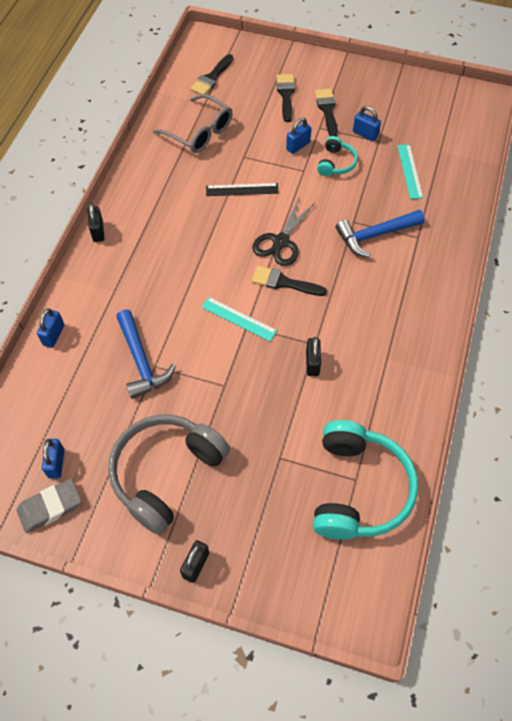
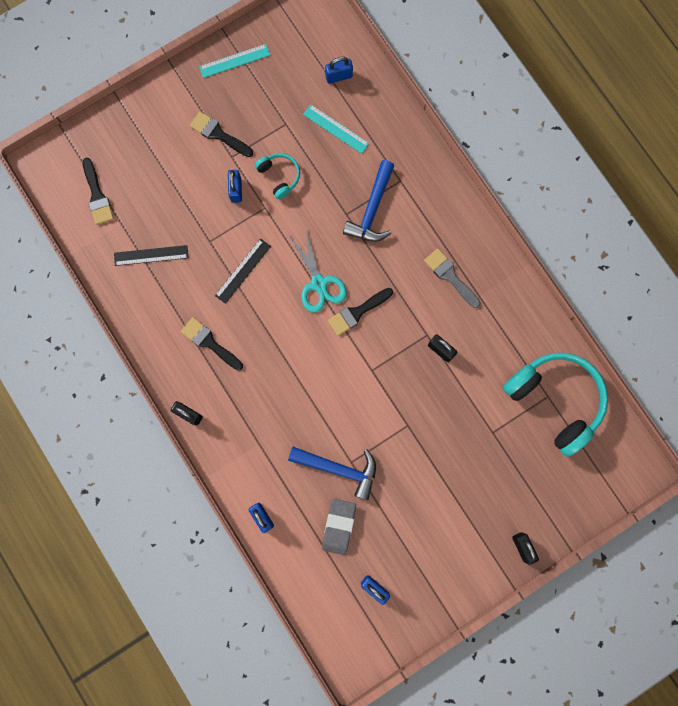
camera: 50 degrees left, 20 degrees up
grey eraser [17,479,82,533] -> grey eraser moved to [322,499,356,555]
grey headphones [108,415,230,535] -> none
grey glasses [153,94,233,153] -> black ruler [114,245,189,266]
turquoise ruler [201,297,277,342] -> turquoise ruler moved to [199,44,270,78]
black scissors [252,198,315,266] -> turquoise scissors [289,227,347,313]
black brush [277,74,295,122] -> black brush moved to [181,317,243,371]
blue padlock [353,106,381,141] -> blue padlock moved to [325,57,353,84]
none -> grey brush [424,249,481,308]

